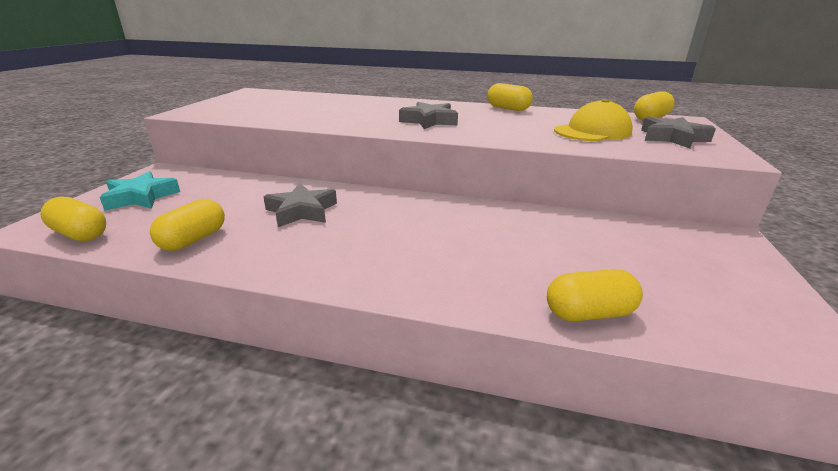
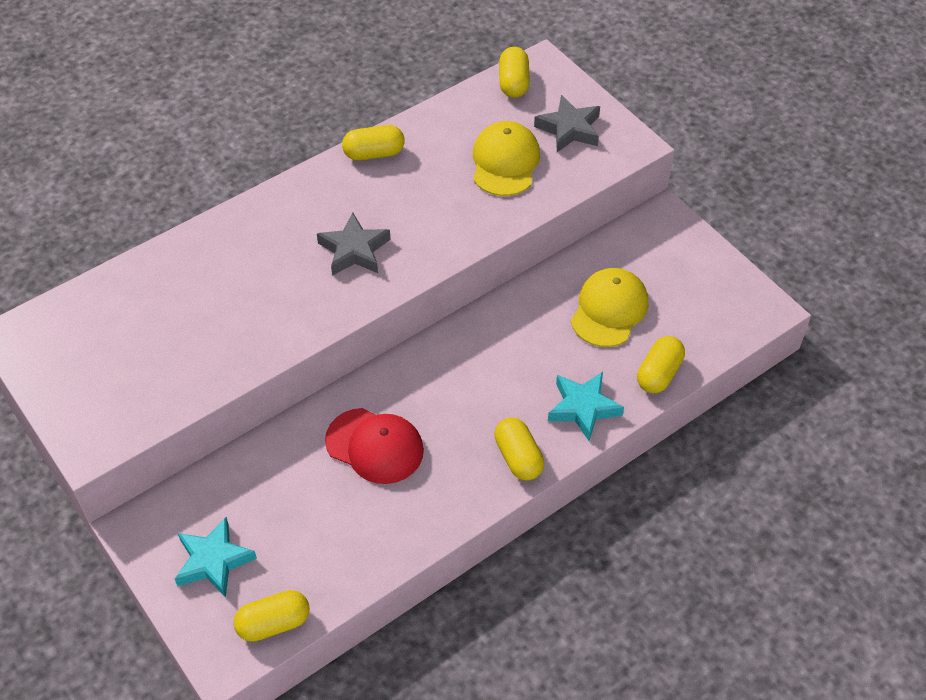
camera: 50 degrees left, 25 degrees up
yellow capsule [150,199,225,251] -> yellow capsule moved to [494,417,544,481]
grey star [263,184,337,227] -> red cap [325,408,424,484]
none -> turquoise star [548,372,624,441]
none -> yellow cap [571,268,648,347]

